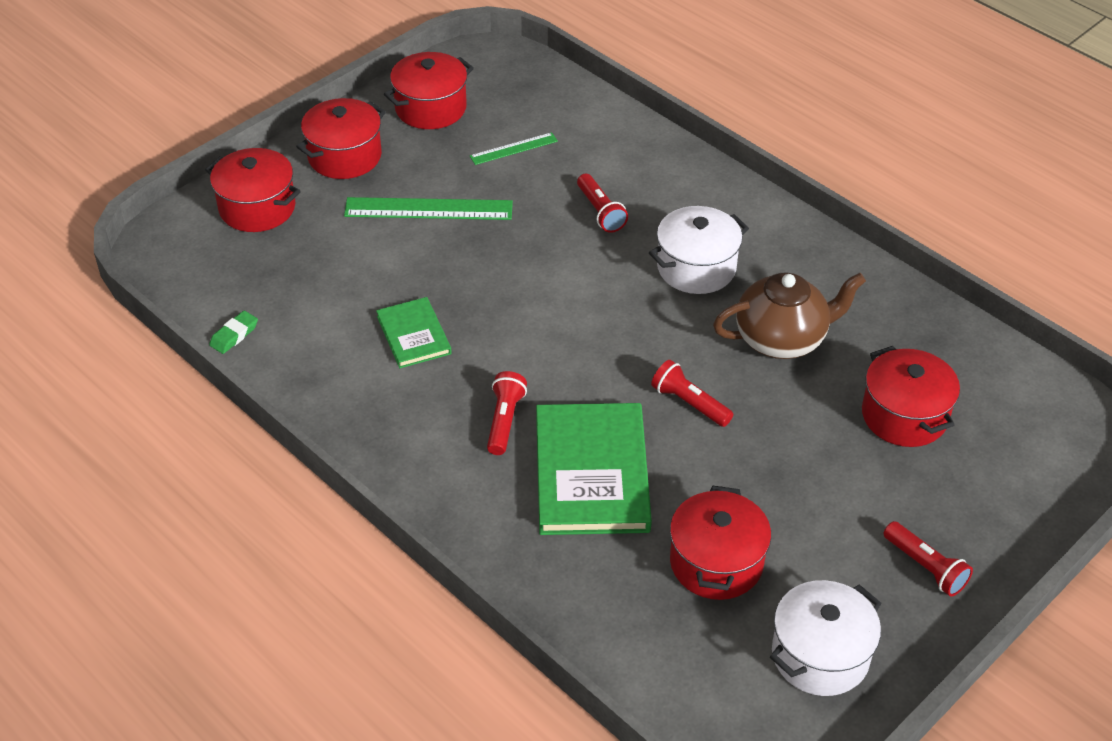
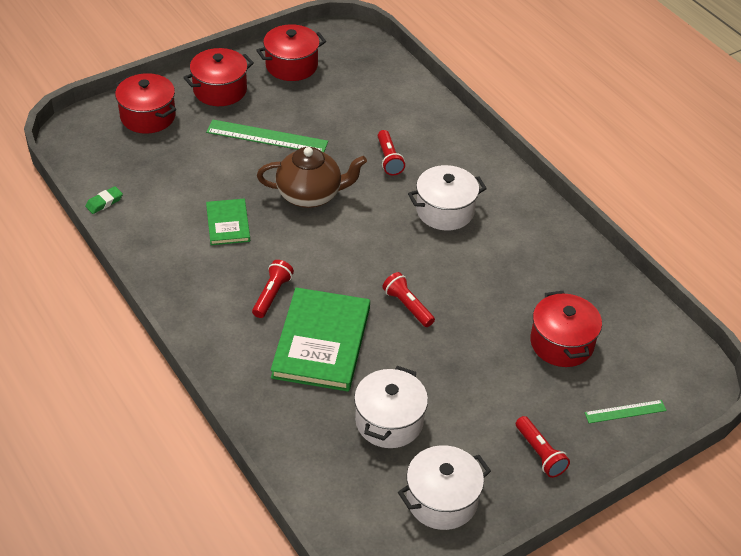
camera: 10 degrees right, 0 degrees up
green ruler [470,132,558,165] -> green ruler moved to [584,400,667,423]
red pot [670,485,771,600] -> white pot [354,366,428,448]
brown teapot [713,272,866,359] -> brown teapot moved to [257,147,367,208]

